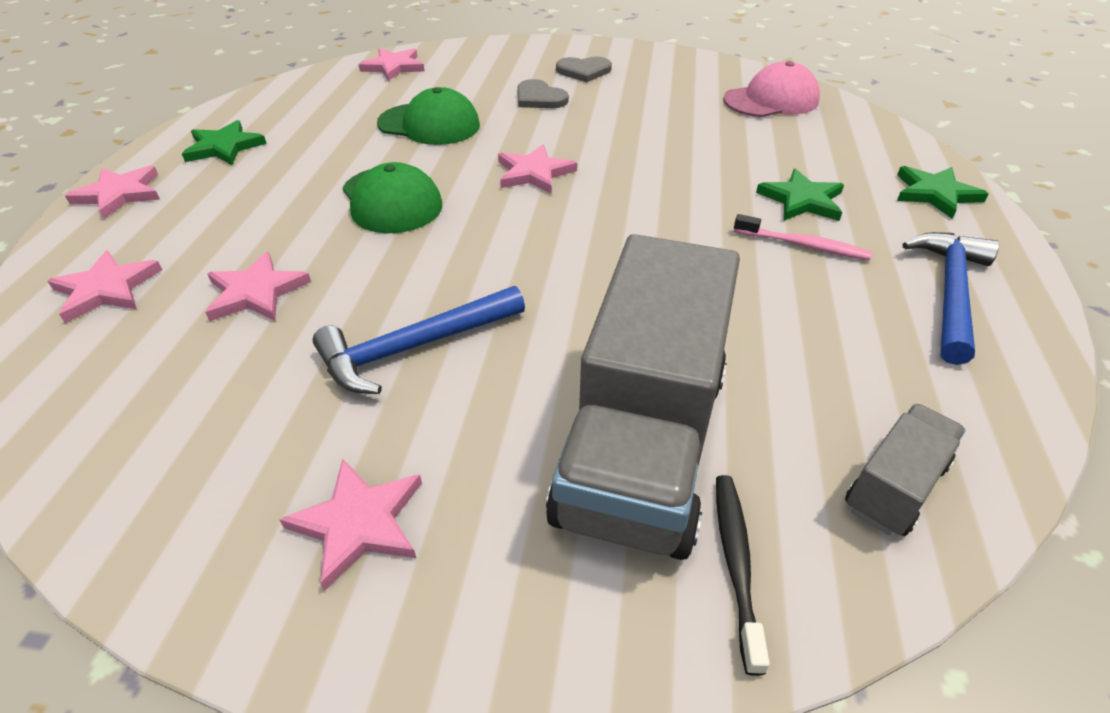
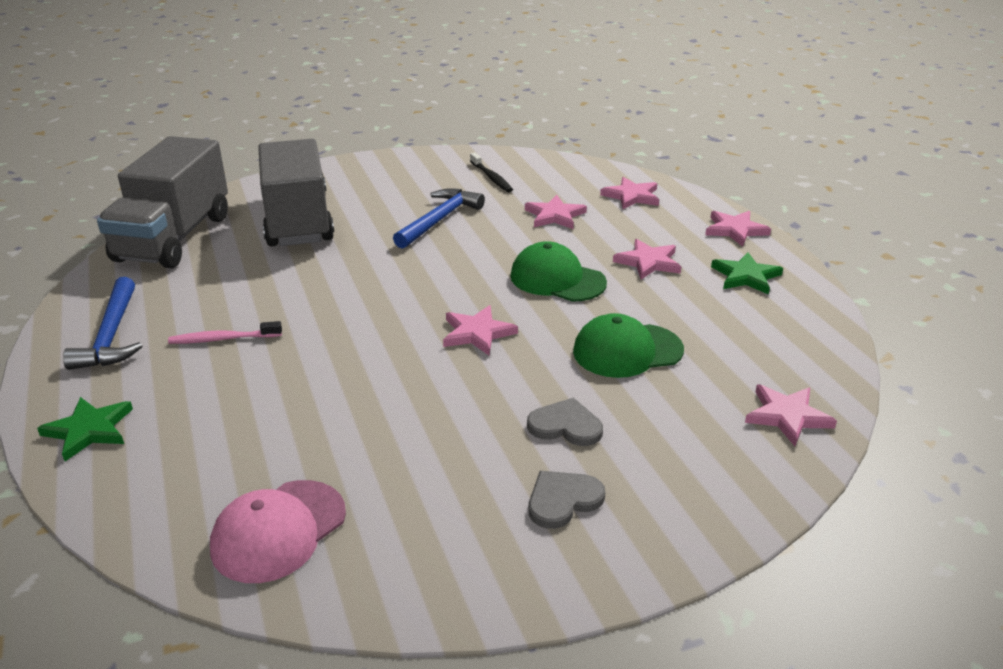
camera: 150 degrees right, 10 degrees down
pink star [279,459,422,591] -> pink star moved to [613,239,681,279]
black toothbrush [716,475,770,676] -> black toothbrush moved to [470,152,513,192]
green star [756,168,844,221] -> none
grey truck [845,403,966,536] -> grey truck [97,136,228,268], size x2.18

